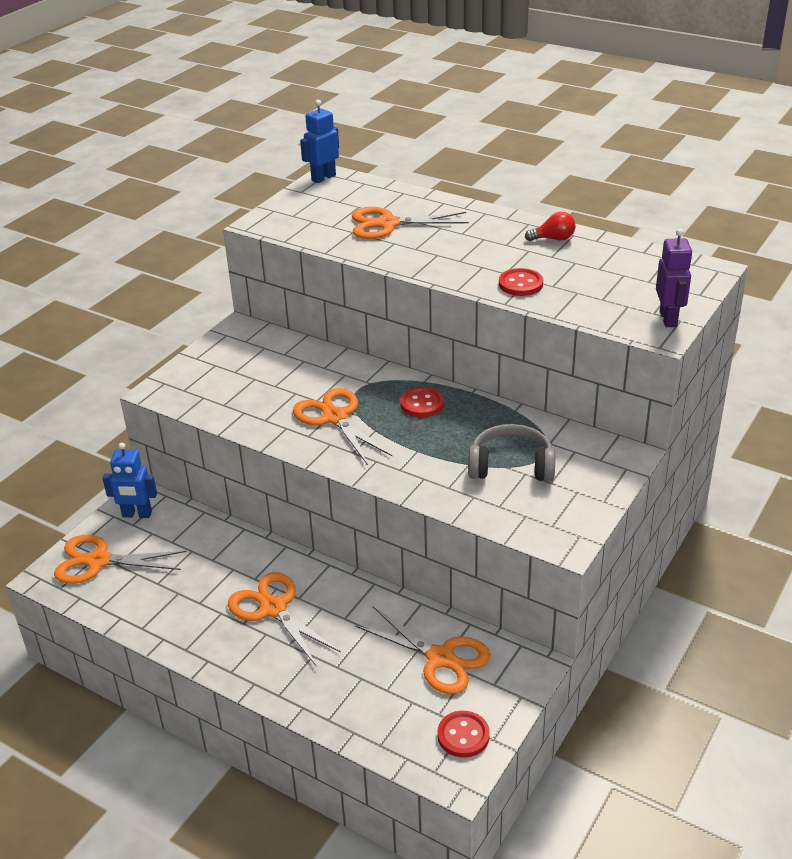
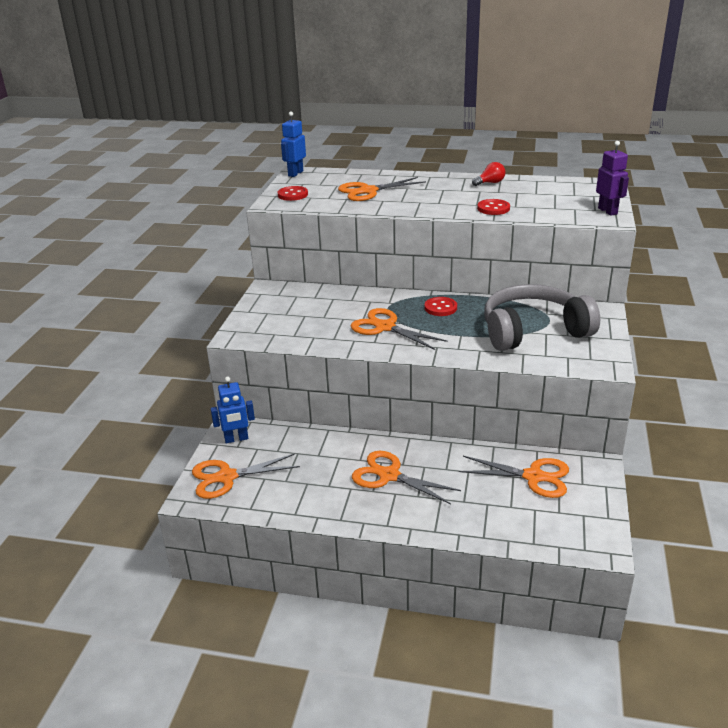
camera: 20 degrees left, 5 degrees down
red button [437,711,490,758] -> red button moved to [278,186,308,201]
grey headphones [468,424,555,482] -> grey headphones [484,284,600,351], size x1.65

